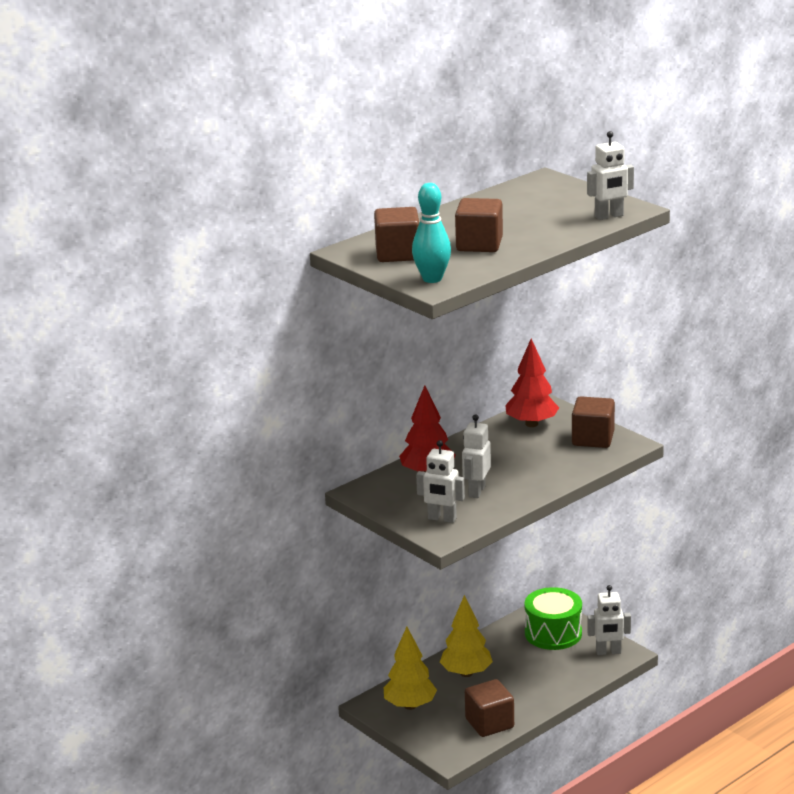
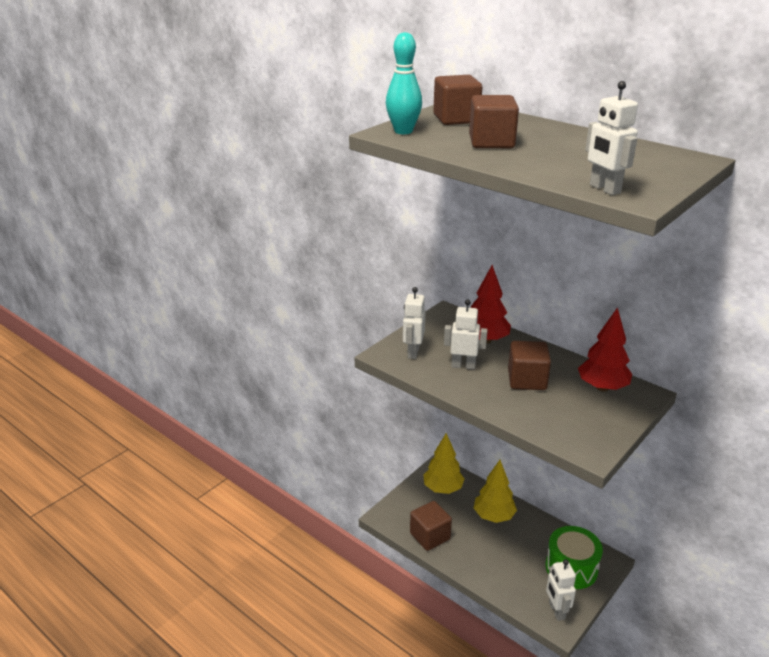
camera: 80 degrees right, 5 degrees up
brown cube [572,396,615,448] -> brown cube moved to [508,341,551,390]

